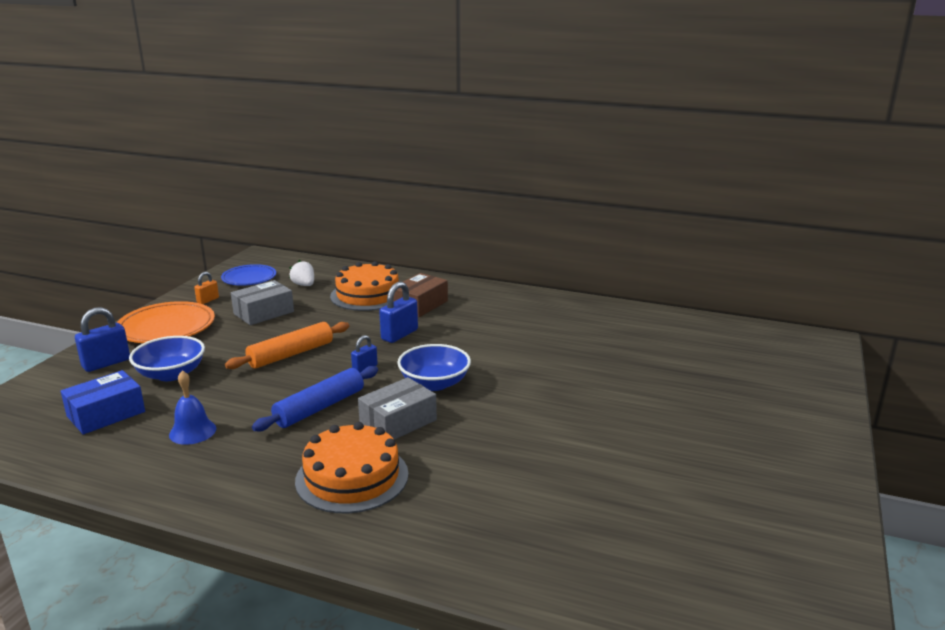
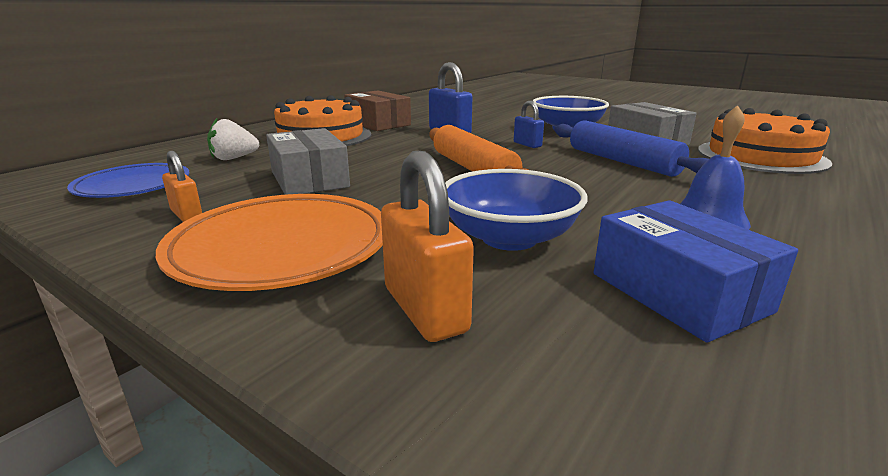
camera: 75 degrees left, 0 degrees up
blue padlock [75,307,130,372] -> orange padlock [381,151,474,342]

